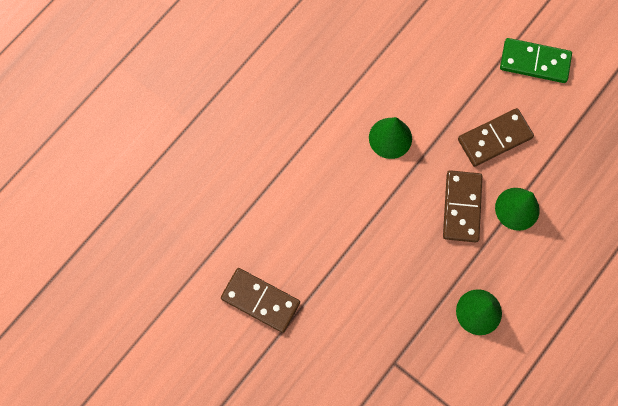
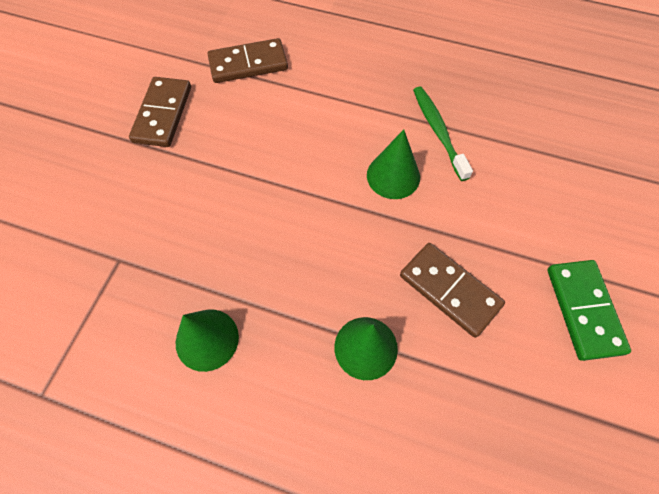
camera: 70 degrees right, 10 degrees down
brown domino [443,170,482,242] -> brown domino moved to [208,38,288,83]
none -> green toothbrush [413,87,473,181]

